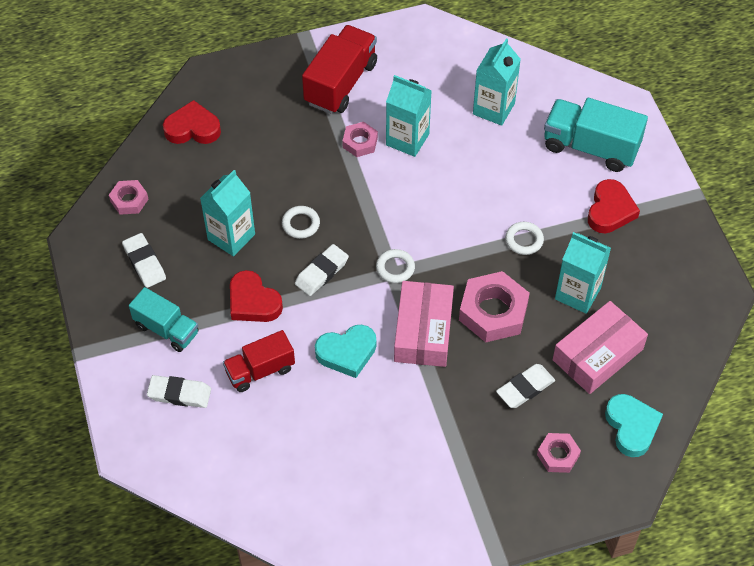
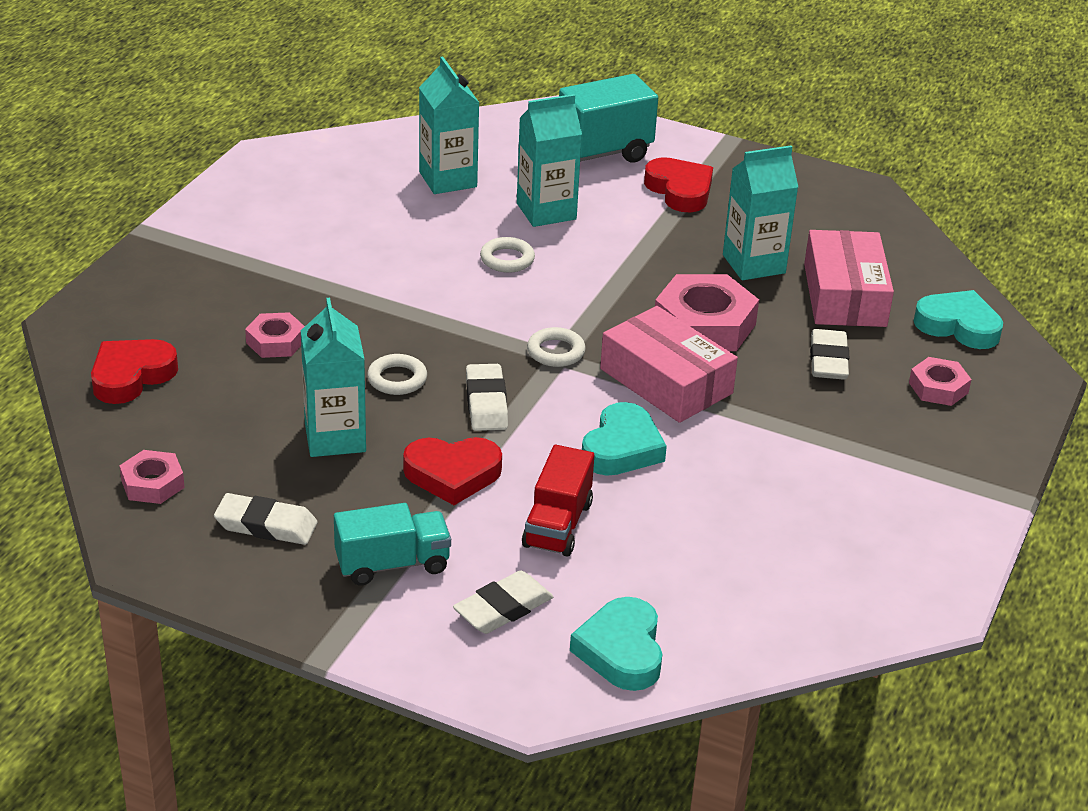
camera: 50 degrees left, 20 degrees down
red truck [302,25,377,114] -> none
pink nut [342,122,378,157] -> pink nut moved to [245,312,305,358]
turquoise carton [386,75,432,157] -> turquoise carton moved to [517,94,582,227]
white ring [505,222,544,255] -> white ring moved to [480,237,535,273]
none -> turquoise heart [570,597,662,691]

